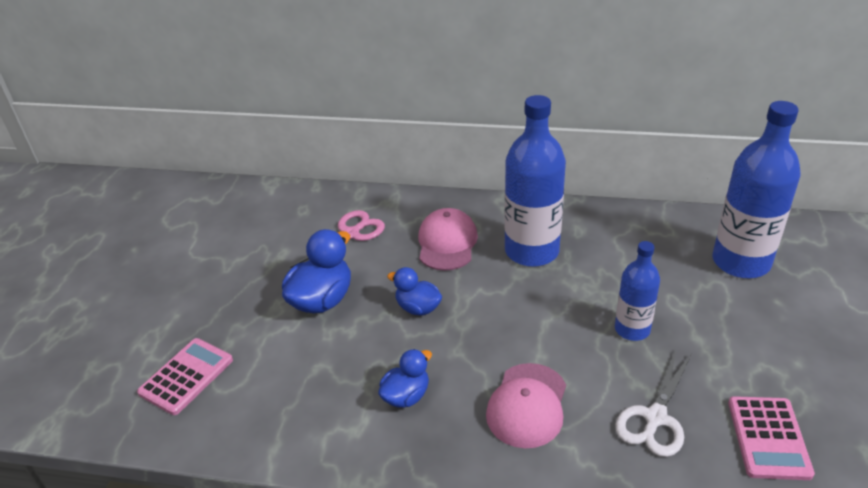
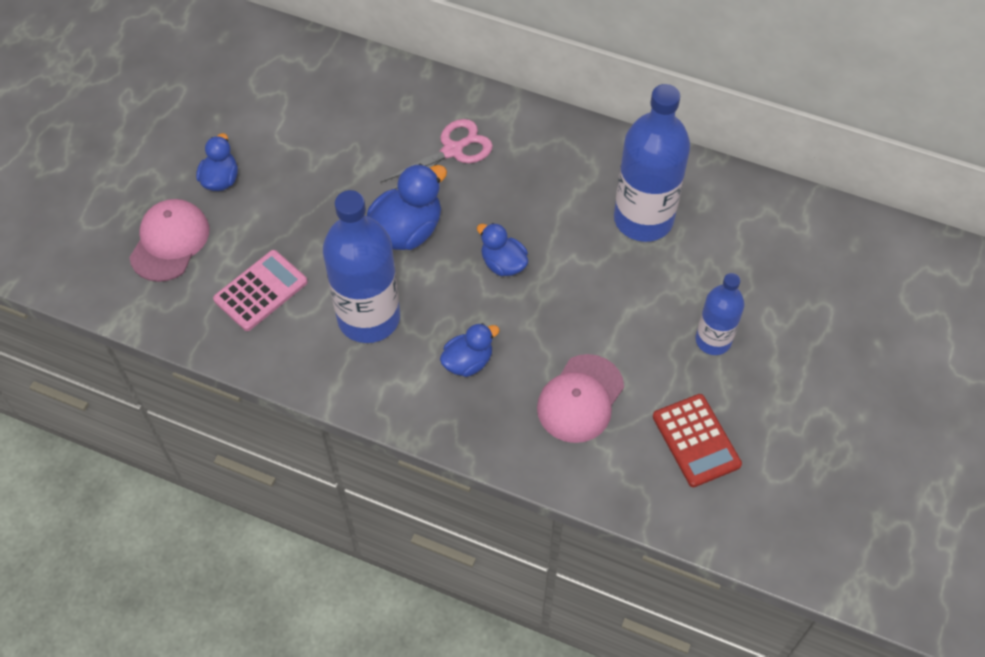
camera: 10 degrees right, 20 degrees up
pink cap [418,208,478,271] -> pink cap moved to [129,199,209,282]
white scissors [615,350,691,457] -> red calculator [653,394,742,487]
blue bottle [712,101,801,278] -> blue bottle moved to [323,190,400,343]
pink calculator [728,396,815,480] -> none
none -> blue duck [196,133,238,191]

